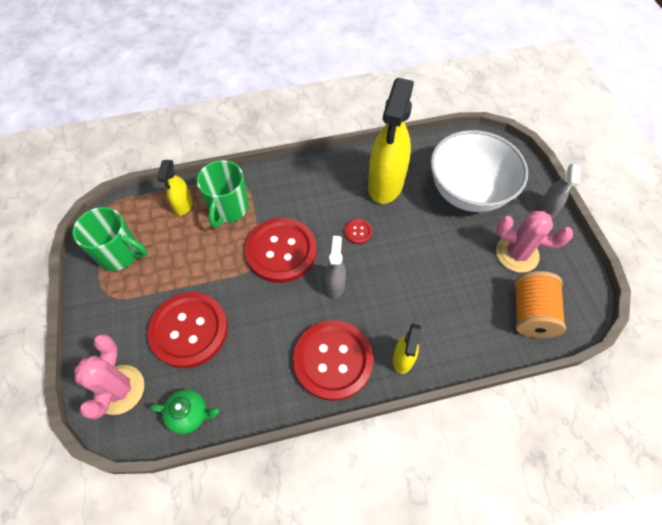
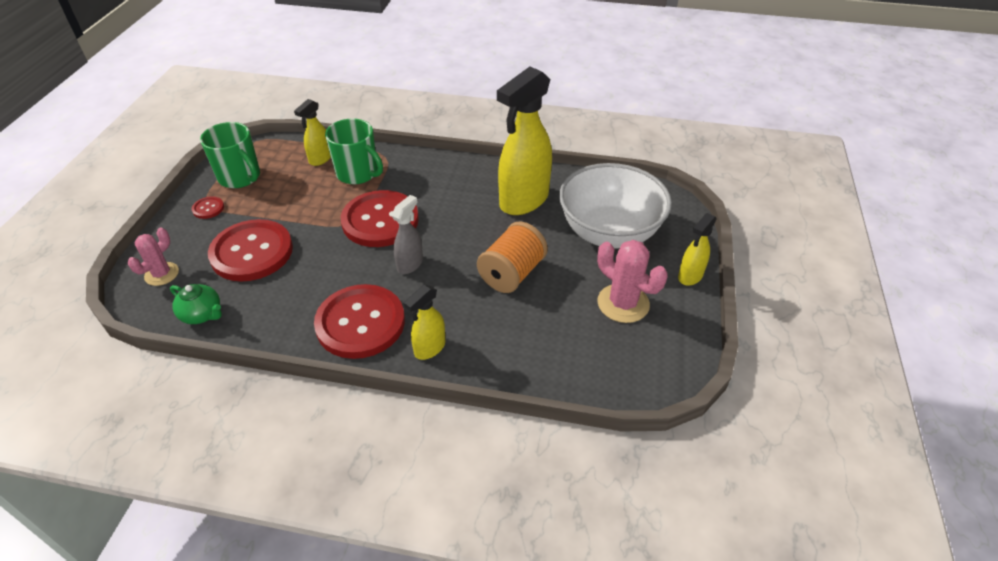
camera: 25 degrees right, 15 degrees down
pink cactus [74,334,145,419] -> pink cactus [128,227,179,286], size x0.66
green mug [197,160,249,228] -> green mug turned 90 degrees counterclockwise [325,118,383,185]
red button [344,219,372,244] -> red button moved to [192,196,224,219]
orange spool [514,271,566,338] -> orange spool moved to [477,221,548,293]
grey spray bottle [539,164,581,219] -> yellow spray bottle [678,213,717,286]

